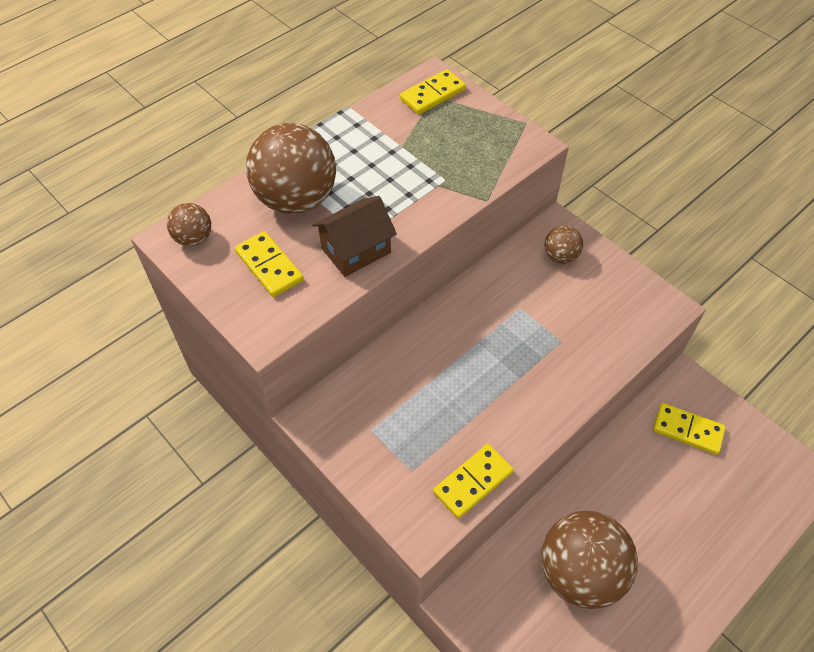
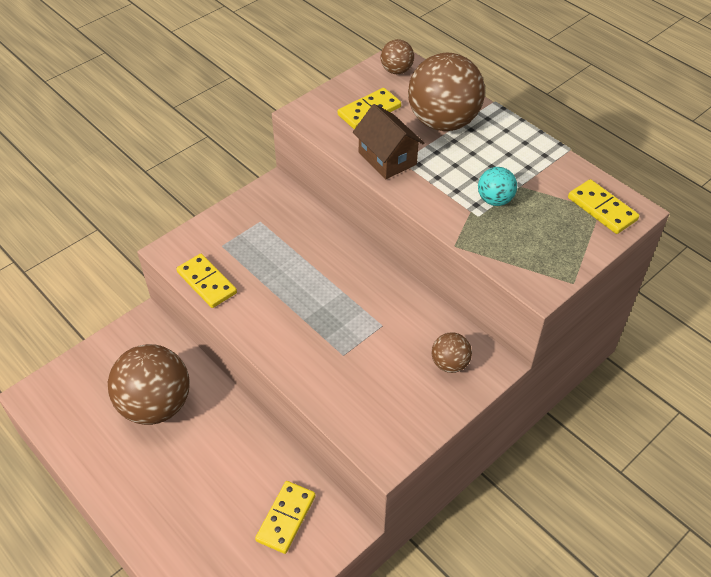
camera: 90 degrees right, 5 degrees down
none -> turquoise ball [478,167,517,206]

